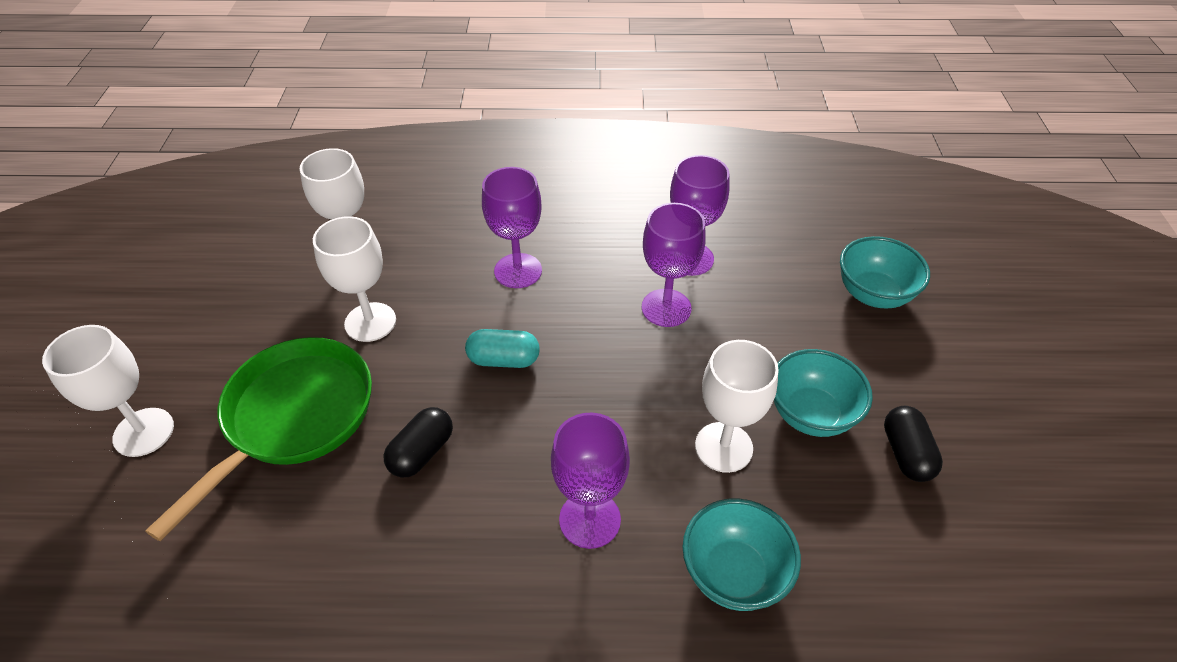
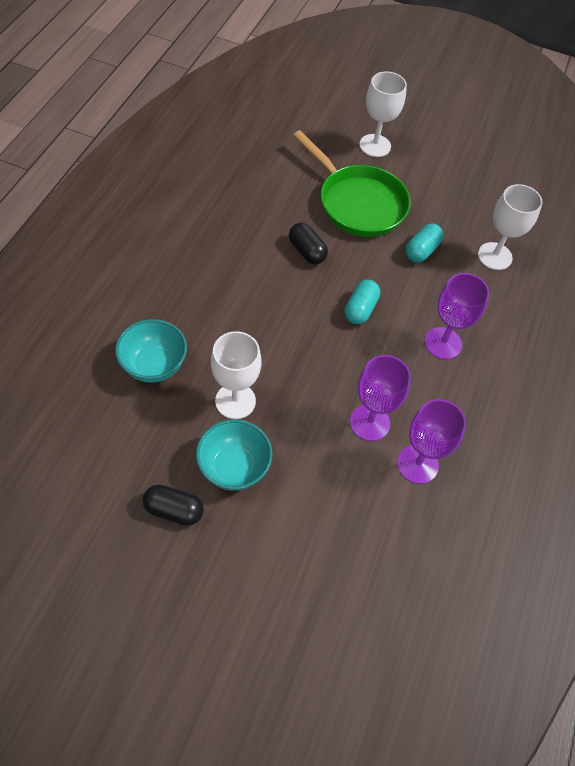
camera: 105 degrees right, 10 degrees up
white goblet [313,216,396,342] -> turquoise capsule [406,223,444,262]
purple goblet [551,413,630,549] -> none
turquoise bowl [840,236,930,308] -> none

